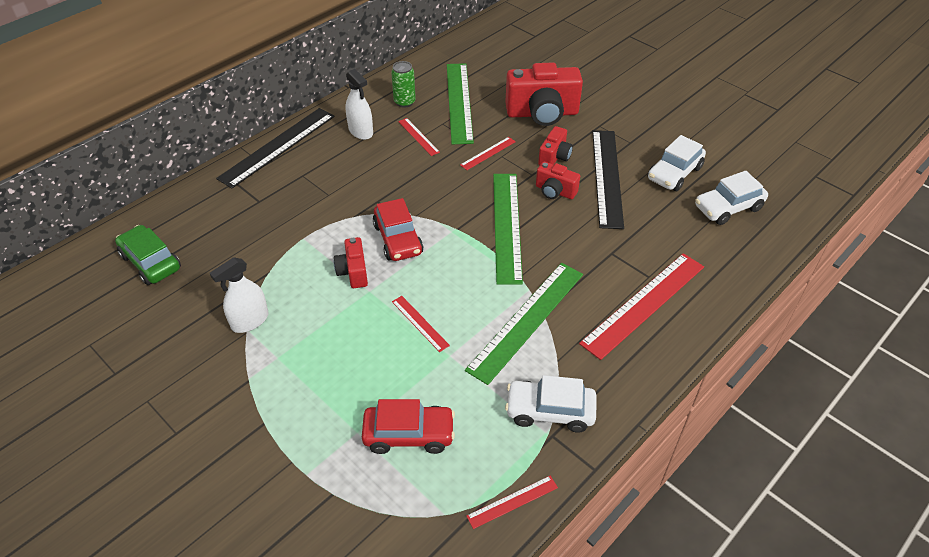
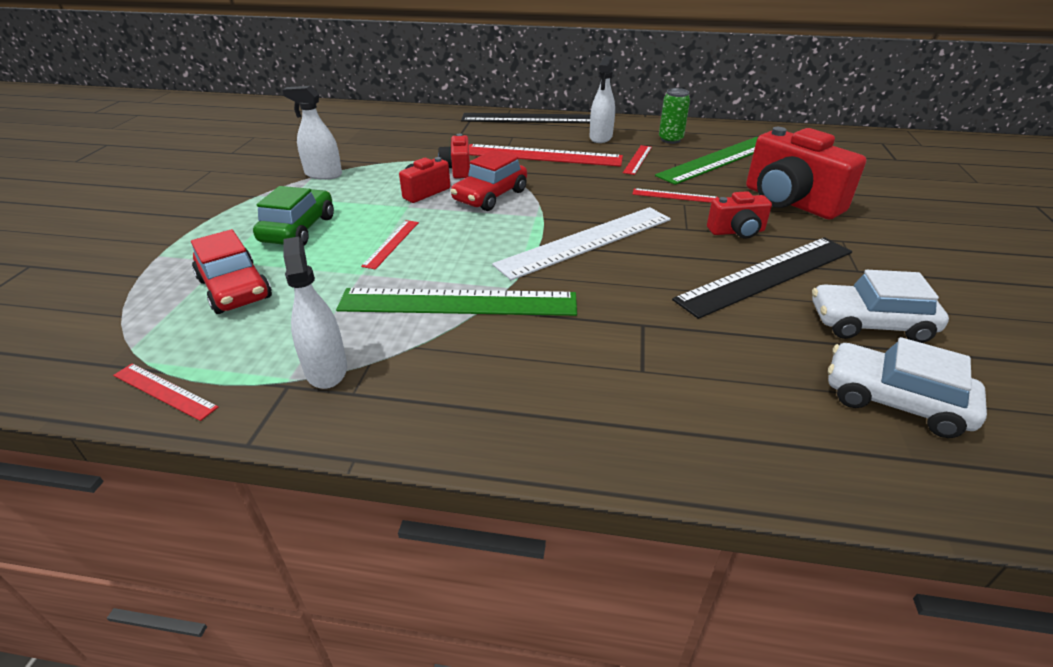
camera: 55 degrees right, 10 degrees down
green car [115,225,181,285] -> green car moved to [253,186,334,246]
green ruler [493,174,523,285] -> white ruler [492,207,671,280]
white car [505,375,597,432] -> white spray bottle [283,237,347,389]
red camera [536,162,580,199] -> red camera moved to [438,134,470,179]
red ruler [579,253,704,360] -> red ruler moved to [469,144,623,167]

